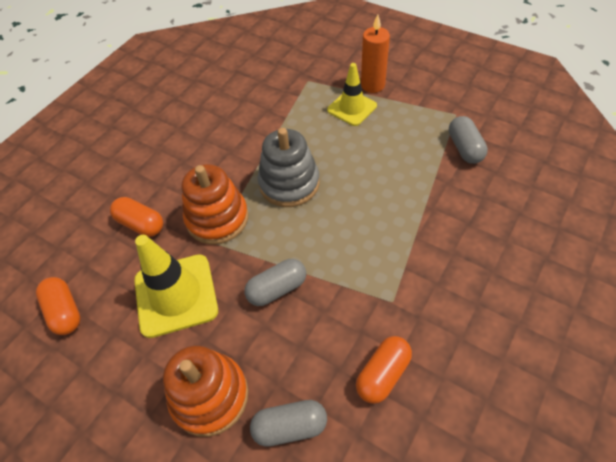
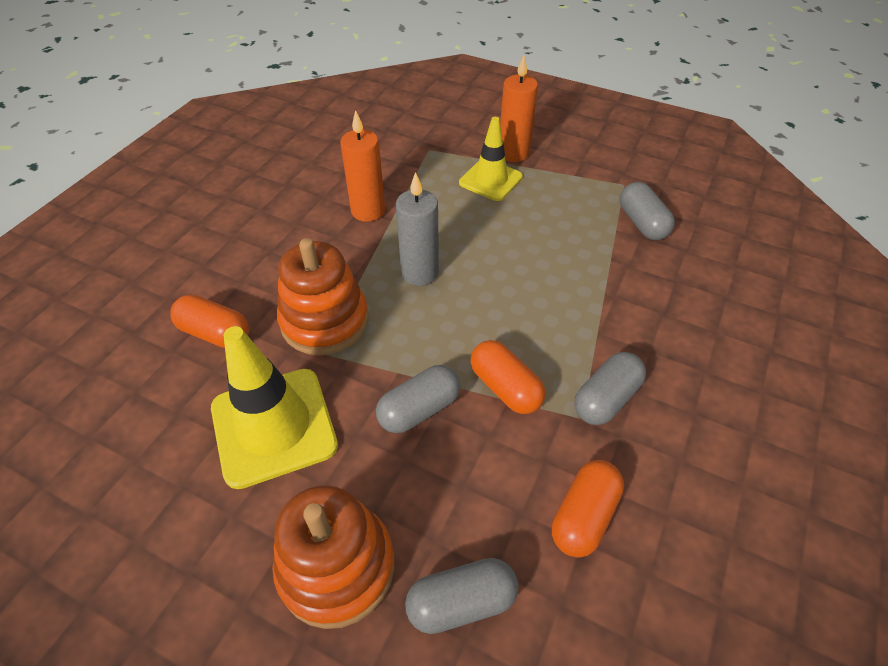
camera: 10 degrees left, 5 degrees down
orange capsule [36,277,80,335] -> orange capsule moved to [471,340,545,414]
grey stacking toy [258,128,320,207] -> grey candle [396,172,439,286]
none -> orange candle [340,110,385,222]
none -> grey capsule [574,352,646,425]

